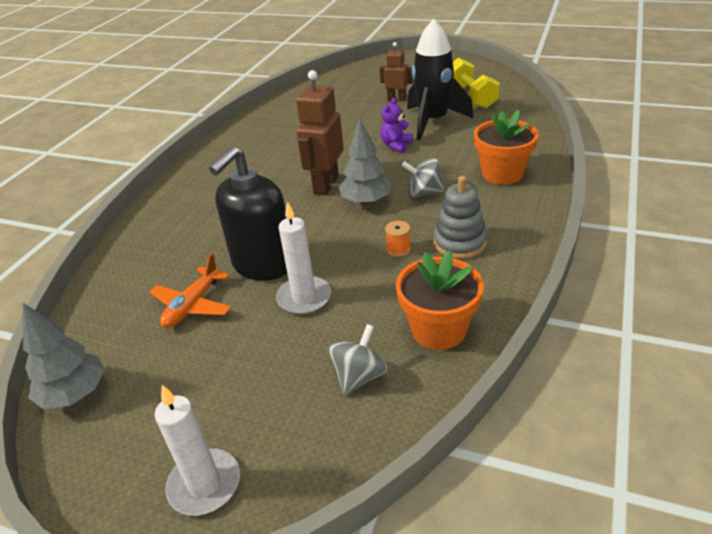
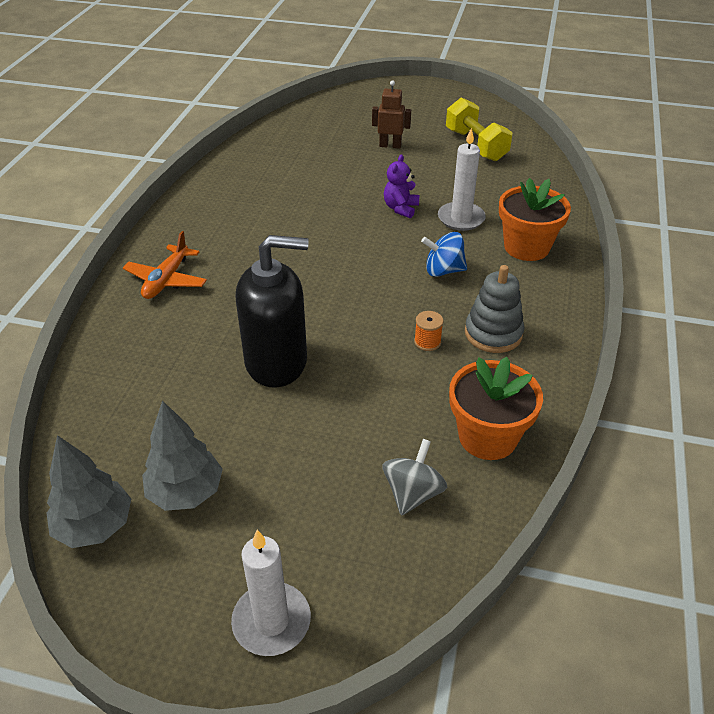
camera: 10 degrees left, 5 degrees up
orange plane [150,254,231,328] -> orange plane moved to [123,231,207,299]
black soap dispenser [209,146,287,281] -> black soap dispenser turned 120 degrees counterclockwise [236,235,309,388]
white candle [276,201,331,315] -> white candle moved to [438,128,486,231]
brown robot [296,70,344,195] -> none
grey tree [339,118,392,205] -> grey tree moved to [142,401,223,511]
grey spinning top [402,158,445,197] -> blue spinning top [421,232,467,277]
black rocket [407,19,474,140] -> none

